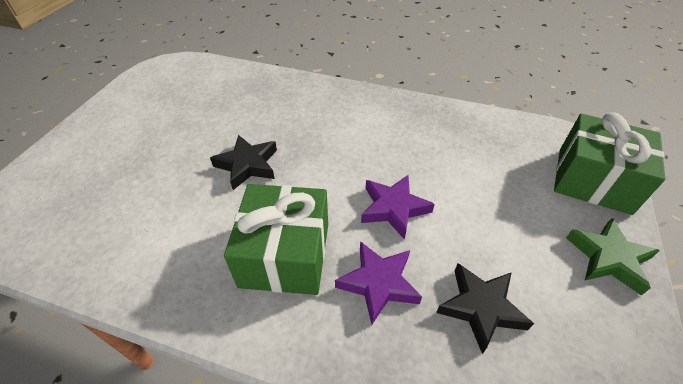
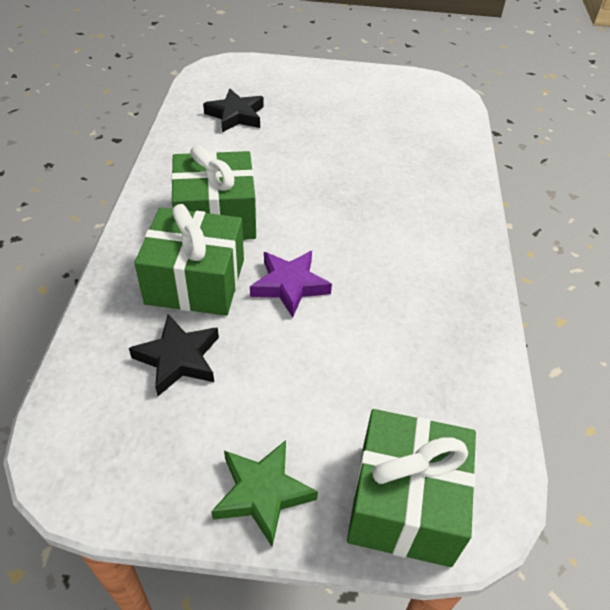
camera: 75 degrees right, 0 degrees up
black star [210,135,277,190] -> black star moved to [203,89,264,133]
purple star [335,241,422,325] -> green gift [134,204,244,316]

